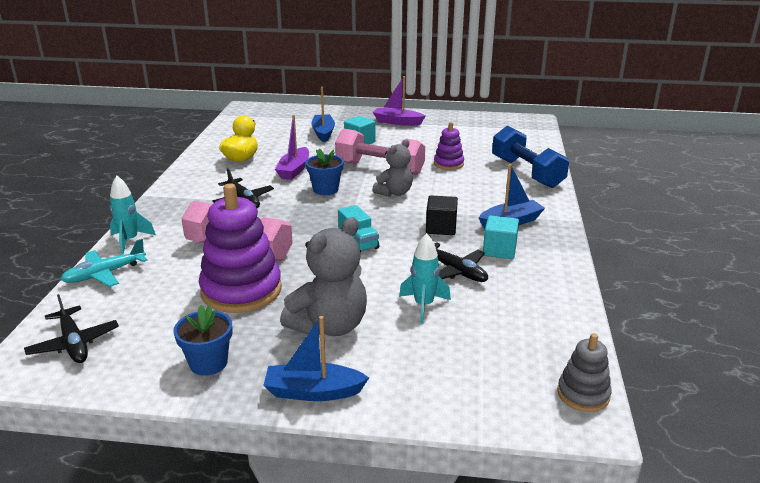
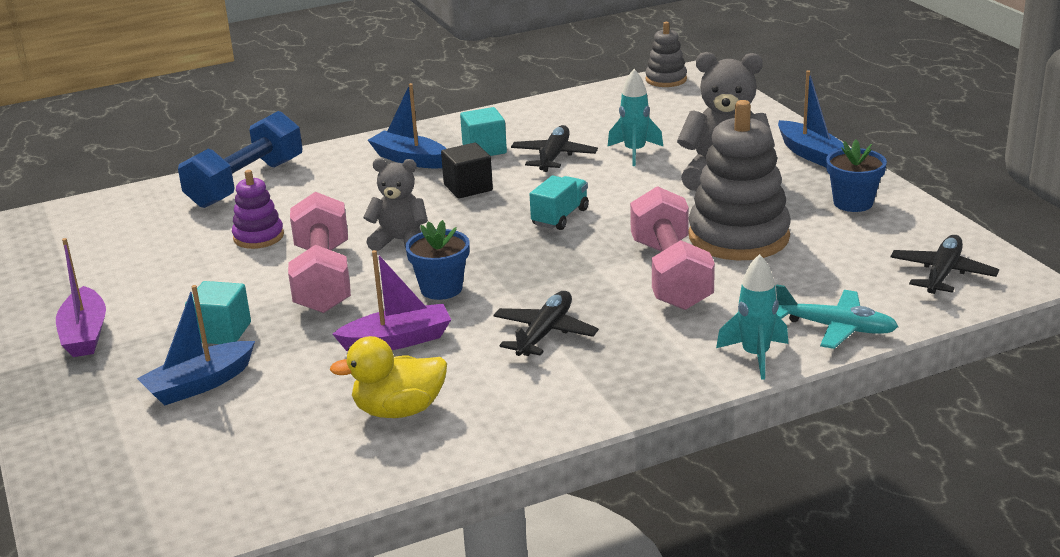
camera: 120 degrees left, 0 degrees up
purple stacking toy [199,183,282,313] -> grey stacking toy [688,100,791,260]

